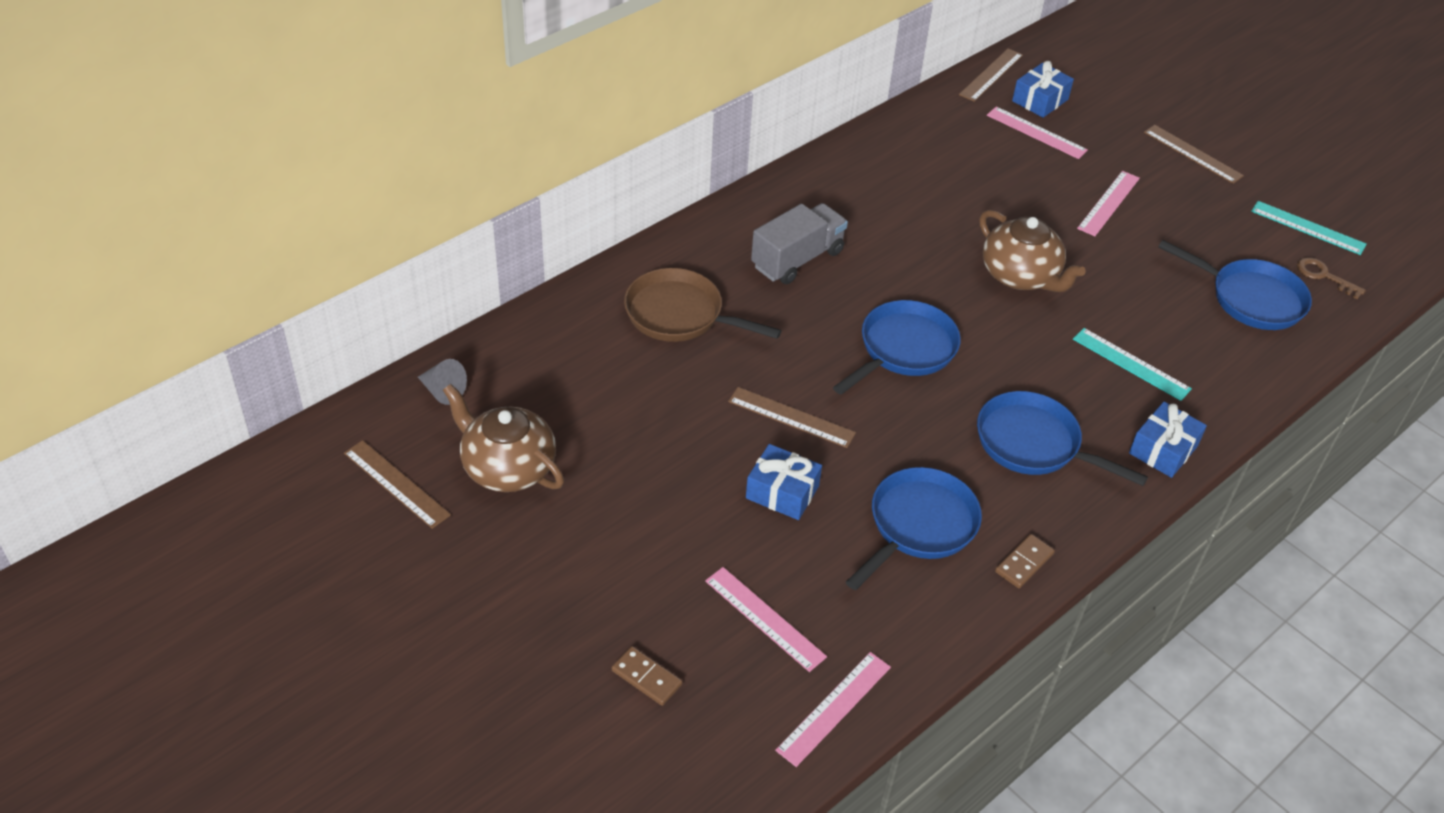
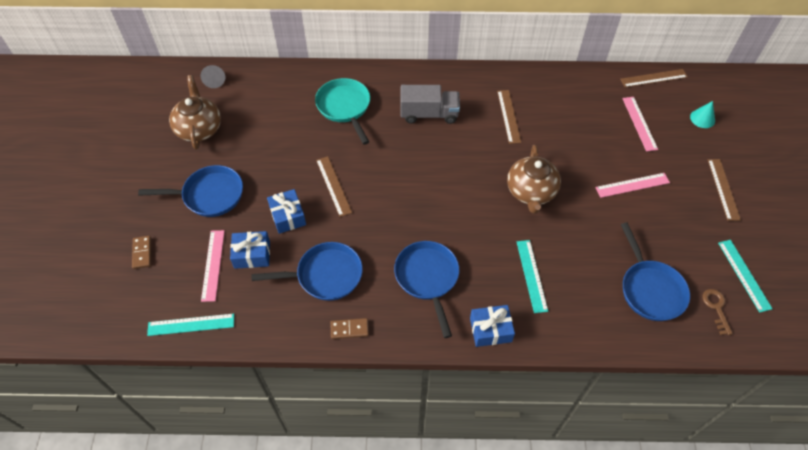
camera: 45 degrees right, 10 degrees up
brown ruler [344,440,451,529] -> brown ruler moved to [497,90,521,144]
brown pan [624,268,782,342] -> turquoise pan [315,78,370,145]
pink ruler [775,652,891,767] -> turquoise ruler [147,314,234,336]
blue pan [833,300,961,395] -> blue pan moved to [138,165,243,217]
blue gift [1012,61,1074,118] -> blue gift moved to [230,231,270,269]
none -> turquoise cone [690,101,715,128]

